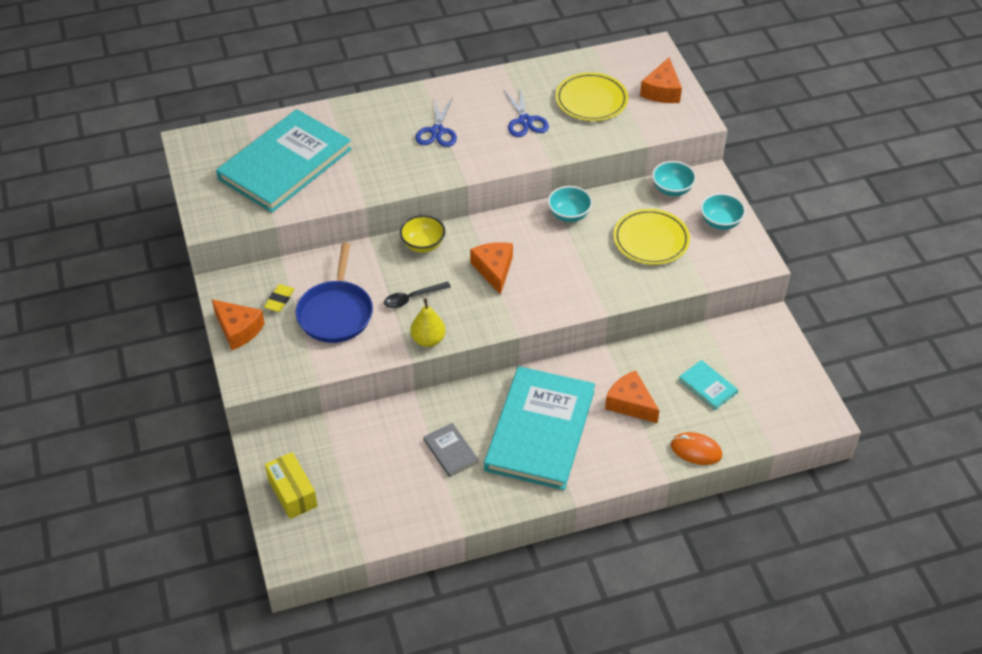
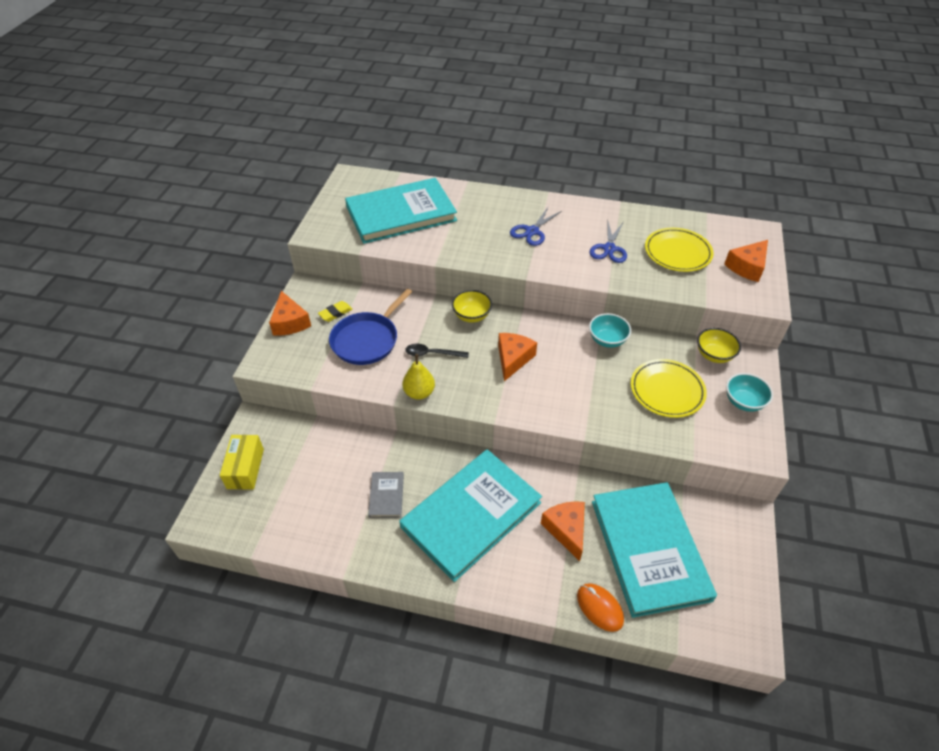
camera: 30 degrees right, 0 degrees up
turquoise bowl [652,161,696,196] -> yellow bowl [697,328,741,363]
turquoise book [679,360,738,410] -> turquoise book [592,482,717,618], size x2.42

